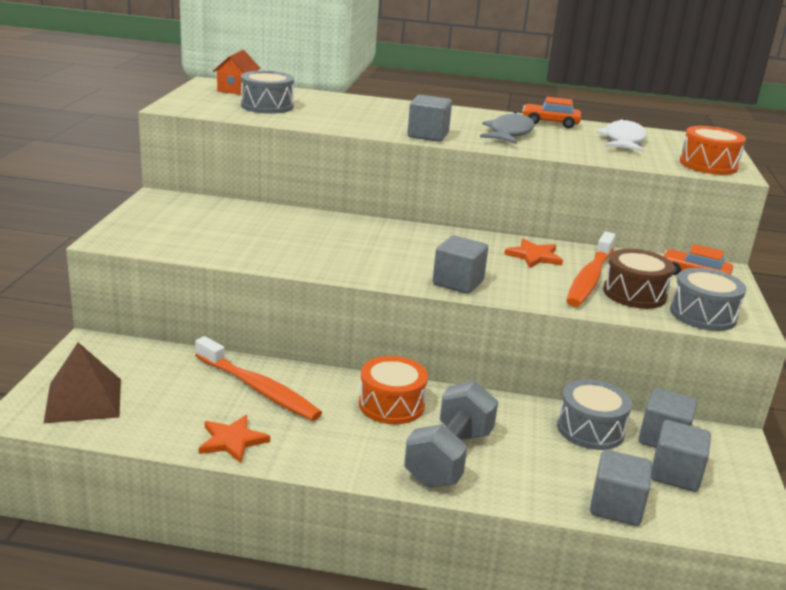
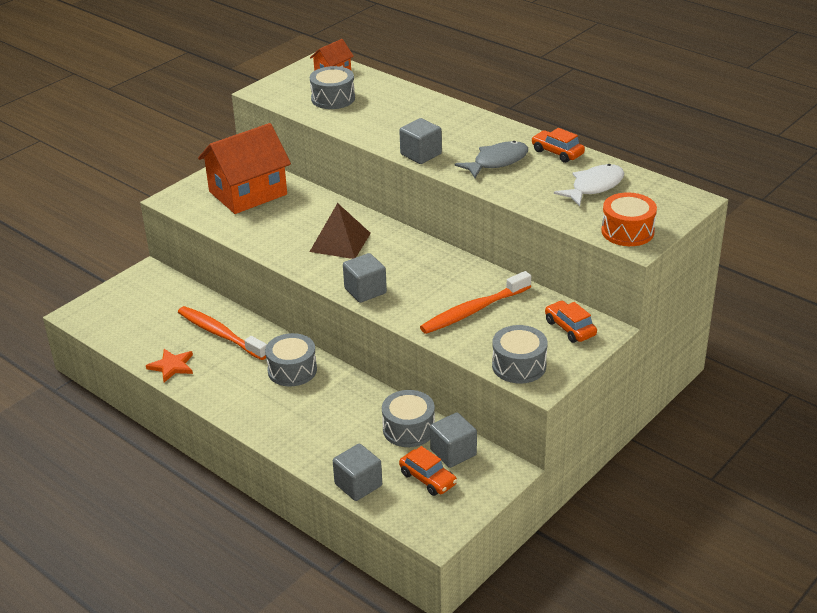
camera: 35 degrees right, 10 degrees up
brown pyramid [44,342,121,423] -> brown pyramid moved to [310,203,371,259]
orange toothbrush [195,336,322,421] -> orange toothbrush turned 150 degrees clockwise [178,306,267,360]
orange drum [359,356,428,424] -> grey drum [265,333,317,387]
grey dumbbell [404,381,498,488] -> none
orange star [504,238,563,268] -> none
brown drum [603,249,674,309] -> none
grey cube [651,420,711,492] -> orange car [399,446,457,496]
none -> orange house [198,123,291,214]

